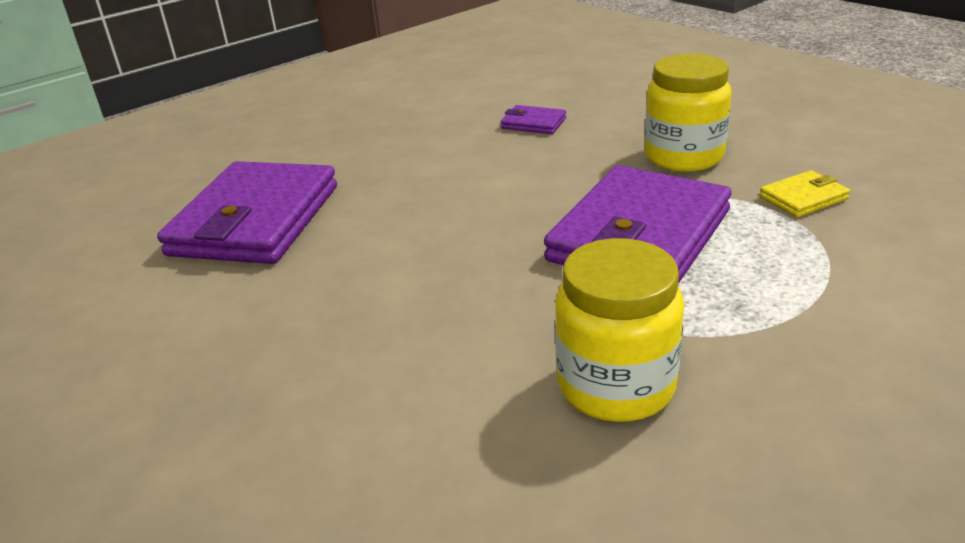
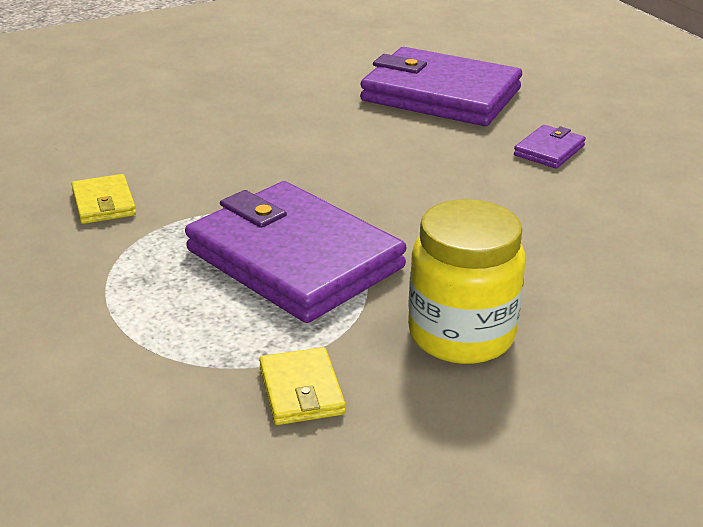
camera: 100 degrees right, 0 degrees up
purple wallet [501,105,566,134] -> purple wallet moved to [514,125,586,169]
yellow jar [555,238,684,422] -> yellow wallet [71,174,136,224]

